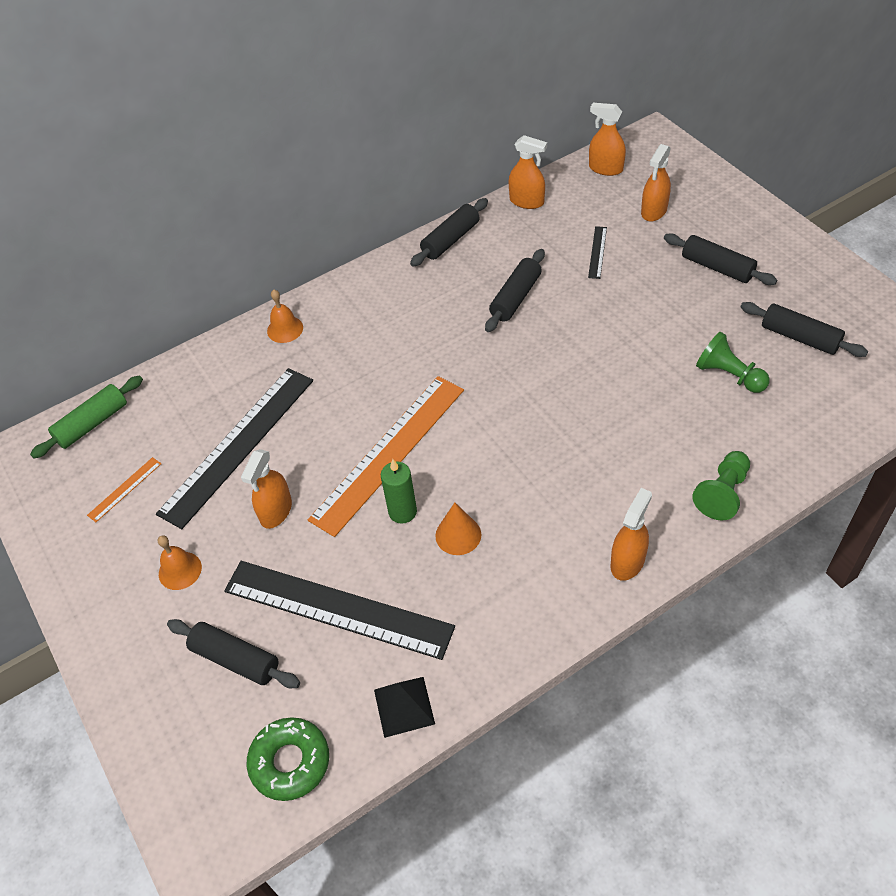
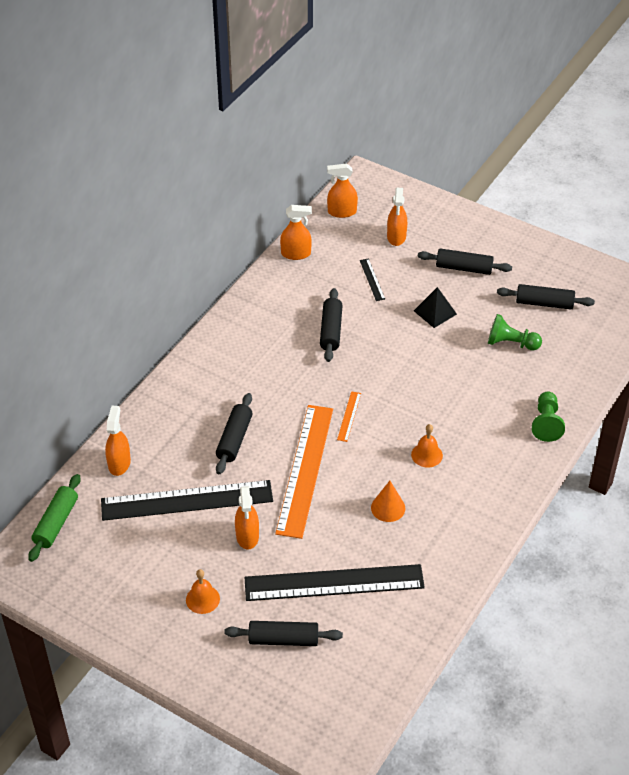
camera: 30 degrees left, 5 degrees down
orange ruler [87,457,161,522] -> orange ruler moved to [337,391,361,442]
black ruler [156,368,313,529] -> black ruler turned 75 degrees clockwise [101,480,273,521]
green donut [247,717,329,801] -> none
orange bell [267,290,303,343] -> orange bell moved to [411,424,443,467]
black pyramid [374,677,435,738] -> black pyramid moved to [414,287,457,328]
green candle [381,459,417,524] -> none
black rolling pin [410,198,488,267] -> black rolling pin moved to [216,393,253,474]
orange spray bottle [610,488,652,581] -> orange spray bottle moved to [105,406,131,476]

